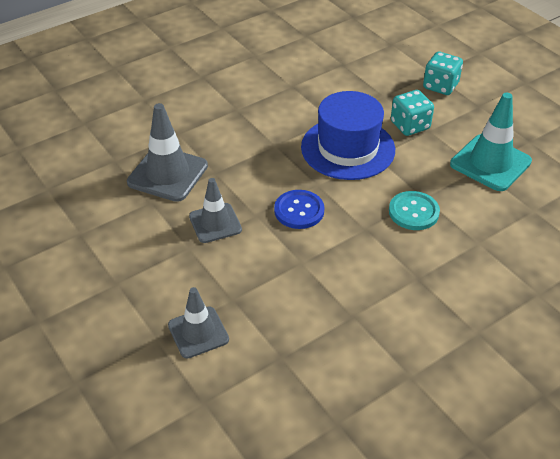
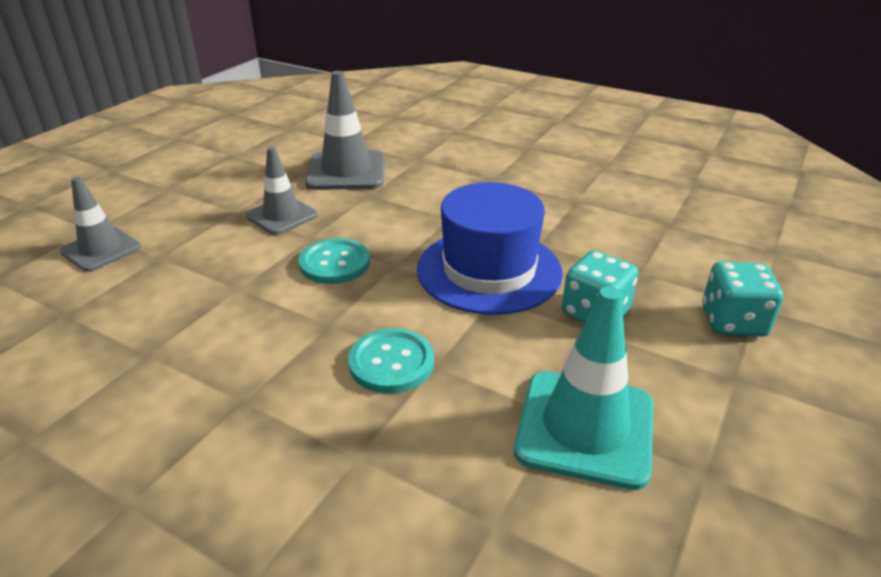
camera: 65 degrees right, 10 degrees down
blue button [274,190,325,229] -> turquoise button [299,238,370,284]

